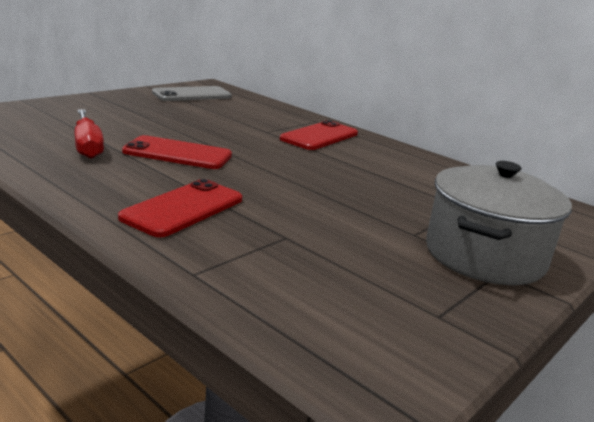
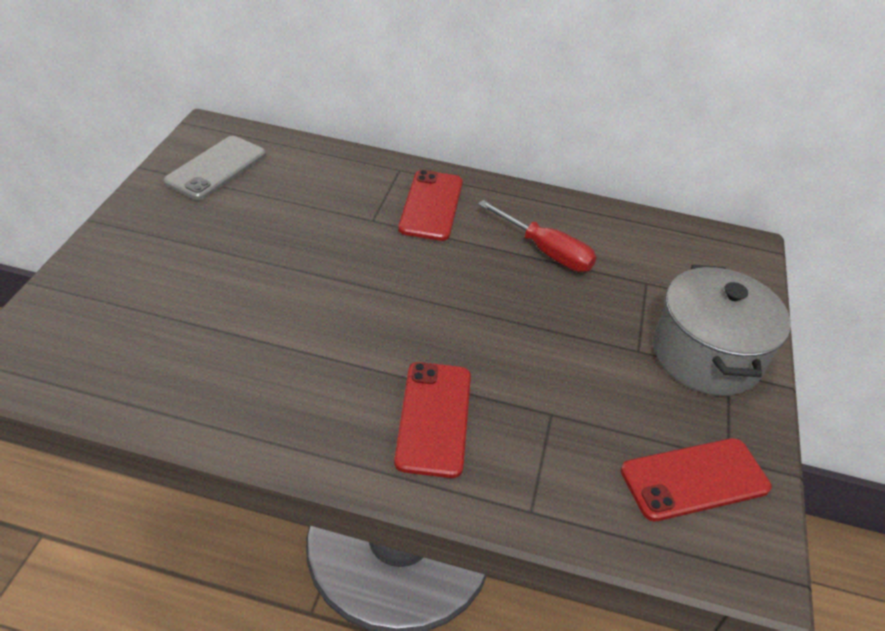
camera: 30 degrees left, 20 degrees up
red screwdriver [74,109,104,159] -> red screwdriver moved to [478,200,596,272]
red phone [122,135,232,169] -> red phone moved to [621,438,771,521]

